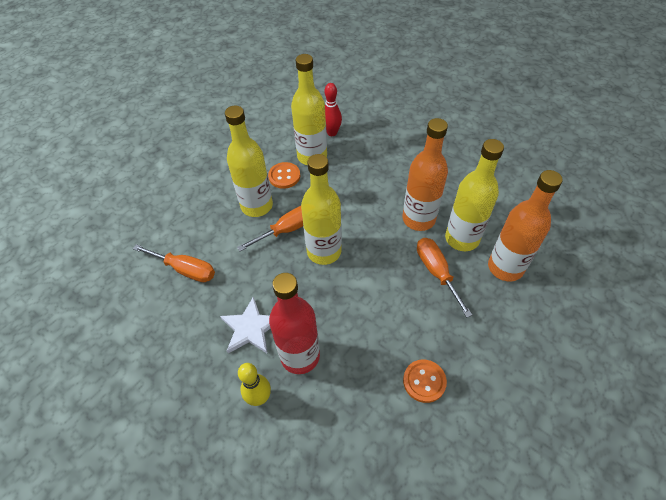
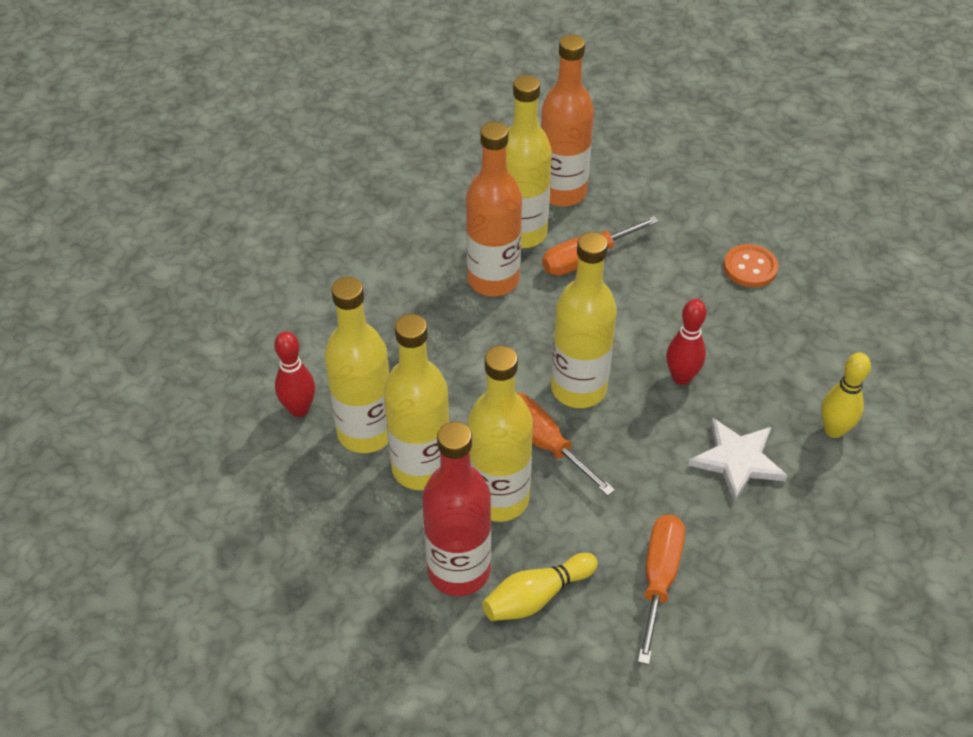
camera: 100 degrees left, 5 degrees down
orange button [268,162,300,189] -> yellow bottle [383,314,450,490]
red bottle [269,273,320,374] -> red bottle moved to [422,422,491,596]
none -> yellow bowling pin [482,553,598,621]
none -> red bowling pin [666,299,707,385]

